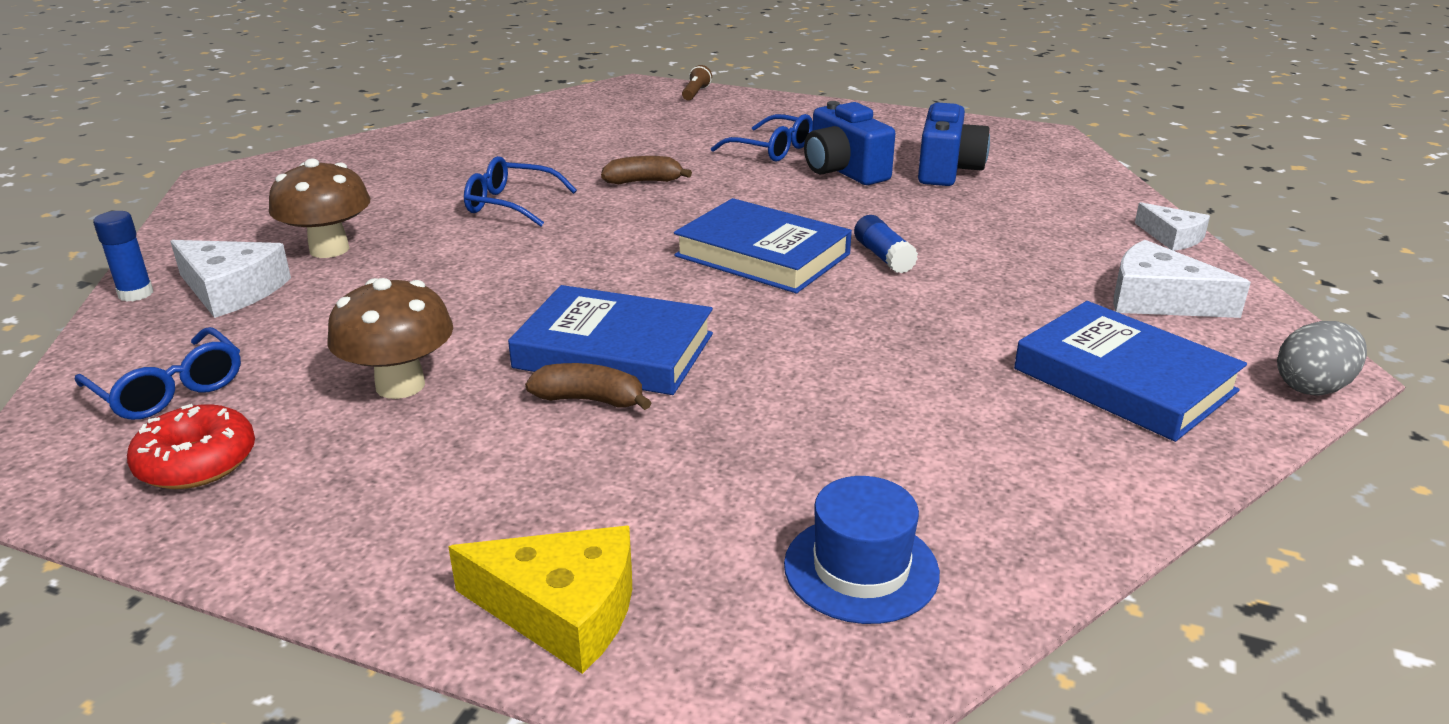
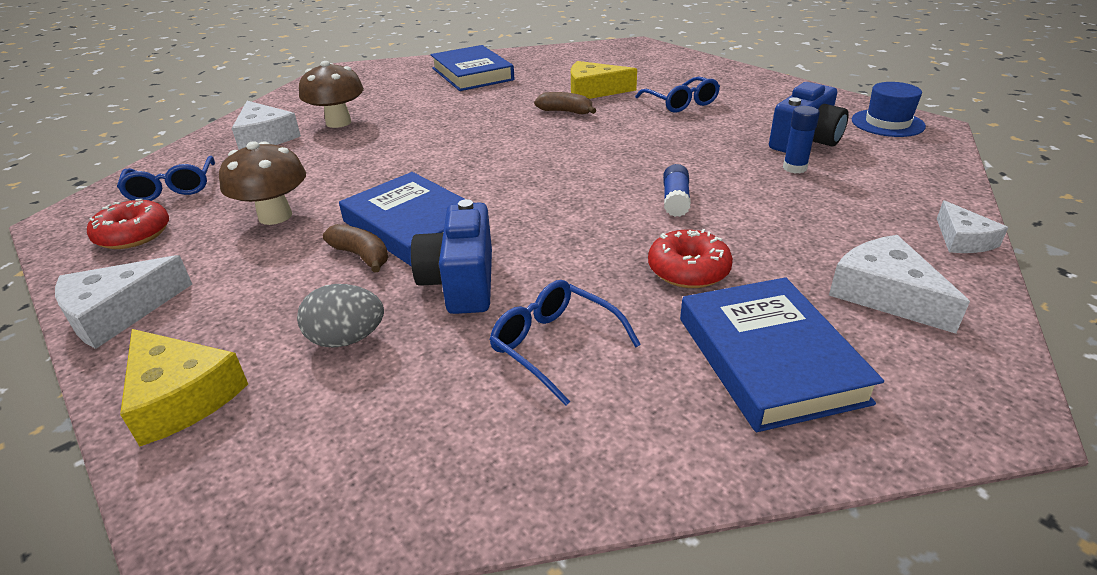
camera: 30 degrees right, 5 degrees up
blue glue stick [93,211,153,302] -> blue glue stick moved to [783,106,820,174]
blue glasses [464,156,577,227] -> blue glasses moved to [489,280,641,406]
blue book [674,198,852,293] -> blue book moved to [430,45,515,91]
brown flashlight [682,65,712,101] -> none
blue hat [784,476,940,624] -> blue hat moved to [852,82,926,137]
blue camera [804,101,895,185] -> blue camera moved to [411,199,492,314]
grey egg [1277,321,1367,396] -> grey egg moved to [297,284,384,347]
none -> white cheese [55,255,192,349]
none -> yellow cheese [571,61,637,99]
none -> red donut [648,229,733,288]

